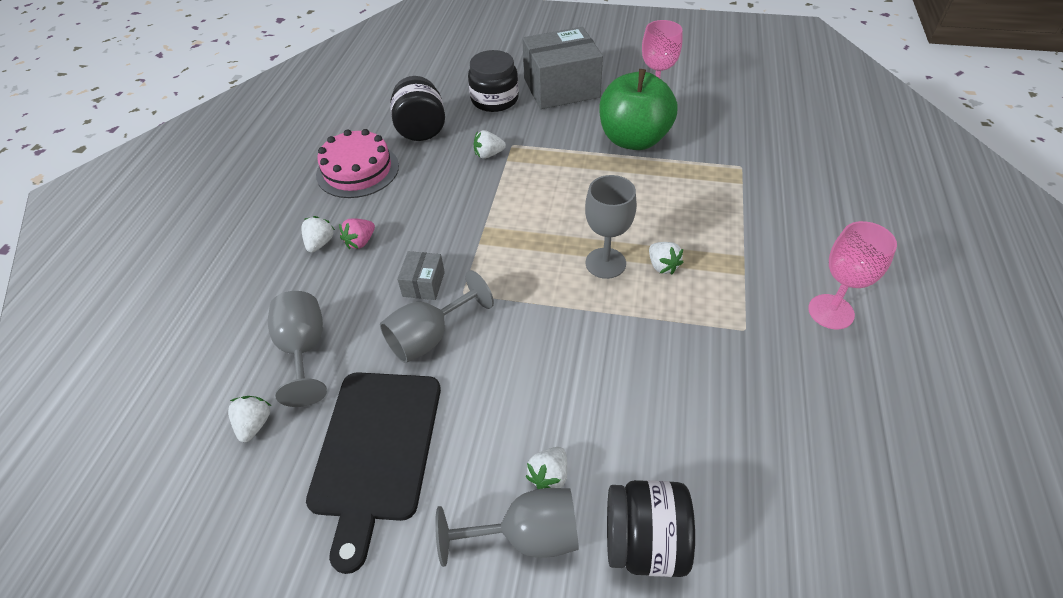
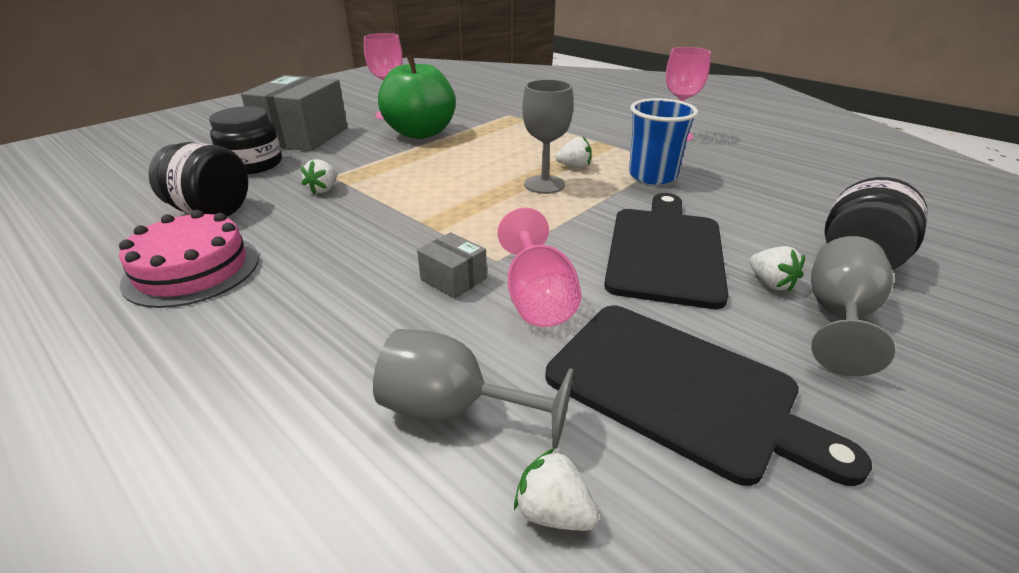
camera: 60 degrees left, 15 degrees down
white strawberry [301,216,335,253] -> none
pink strawberry [339,218,375,249] -> none
grey goblet [380,270,494,363] -> pink goblet [497,208,582,327]
none -> black cutting board [604,193,729,309]
none -> blue cup [629,98,698,184]

